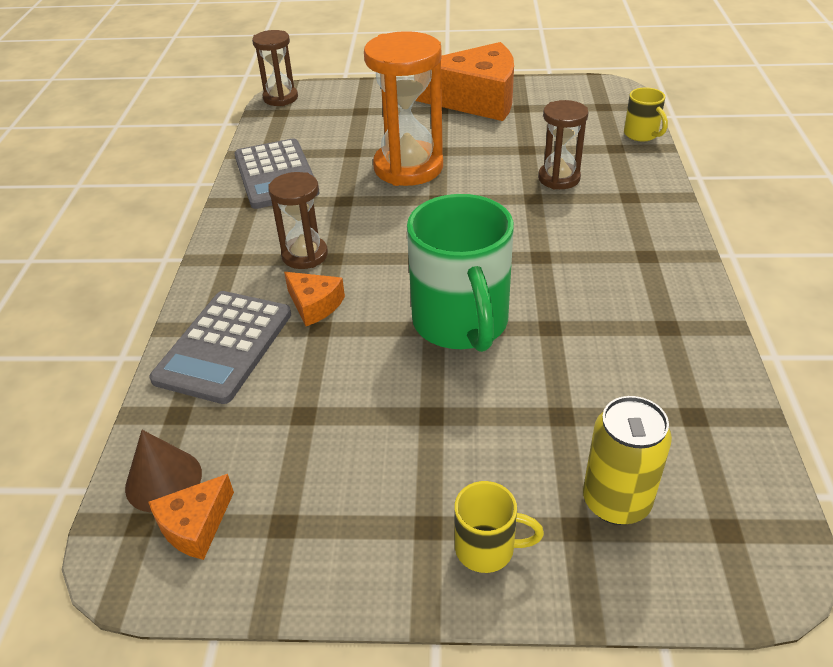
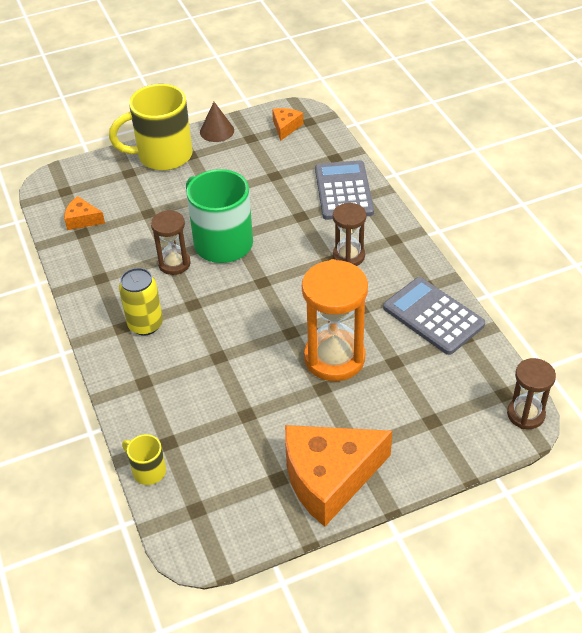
camera: 155 degrees right, 5 degrees up
brown cone [125,430,202,513] -> brown cone moved to [200,102,234,142]
orange cheese [284,272,345,326] -> orange cheese moved to [64,196,105,230]
yellow mug [454,481,544,573] -> yellow mug [109,84,193,170], size x2.15
brown hourglass [538,100,589,189] -> brown hourglass moved to [151,210,191,275]
yellow can [583,396,672,525] -> yellow can moved to [119,268,163,336]

